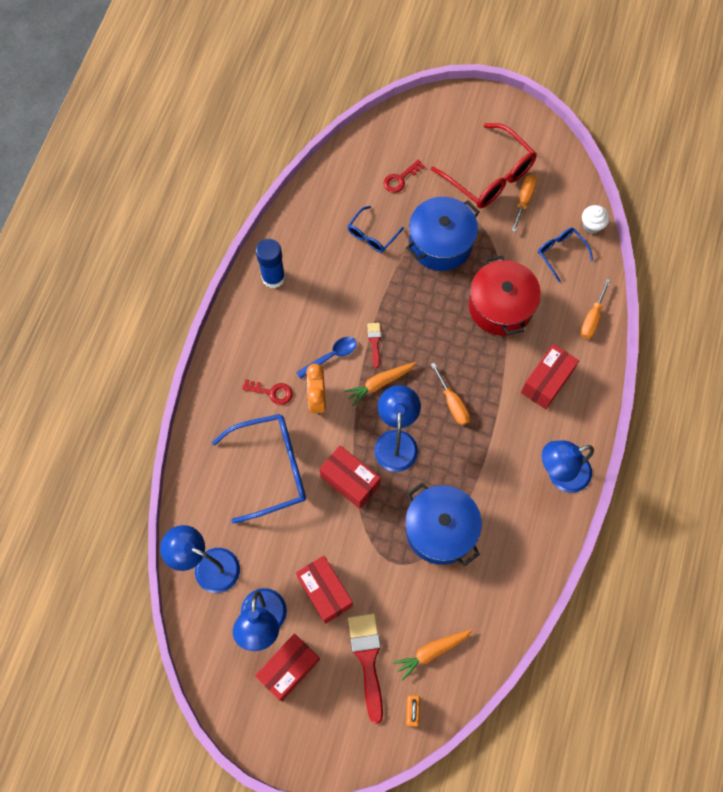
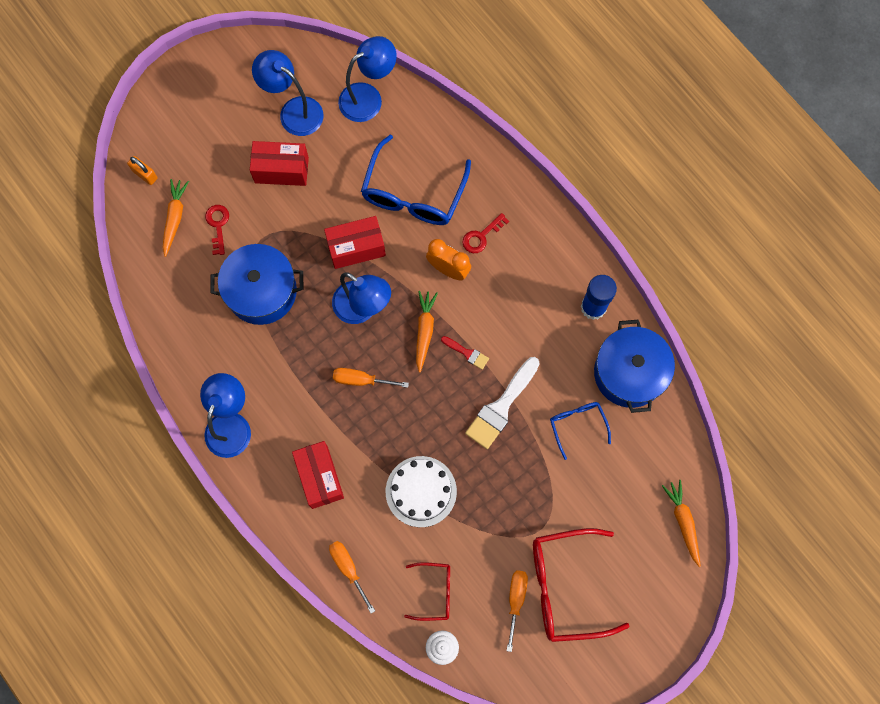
camera: 125 degrees right, 5 degrees up
red box [255,634,320,701] -> none
blue spoon [296,337,357,379] -> none
red brush [348,613,383,724] -> none
red key [384,159,425,193] -> red key moved to [205,205,229,255]
blue pot [406,197,479,271] -> blue pot moved to [594,320,675,413]
red pot [469,255,541,336] -> white cake [386,456,457,527]
orange screwdriver [511,174,537,232] -> orange screwdriver turned 135 degrees counterclockwise [507,570,528,652]
blue glasses [538,228,593,282] -> red glasses [404,562,450,621]
none -> white brush [465,357,540,449]
none -> orange carrot [662,480,701,567]

